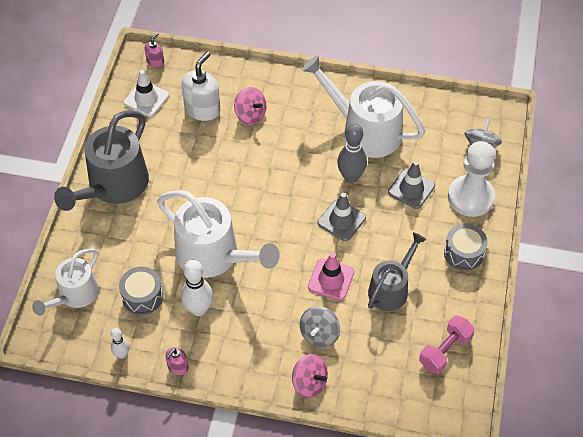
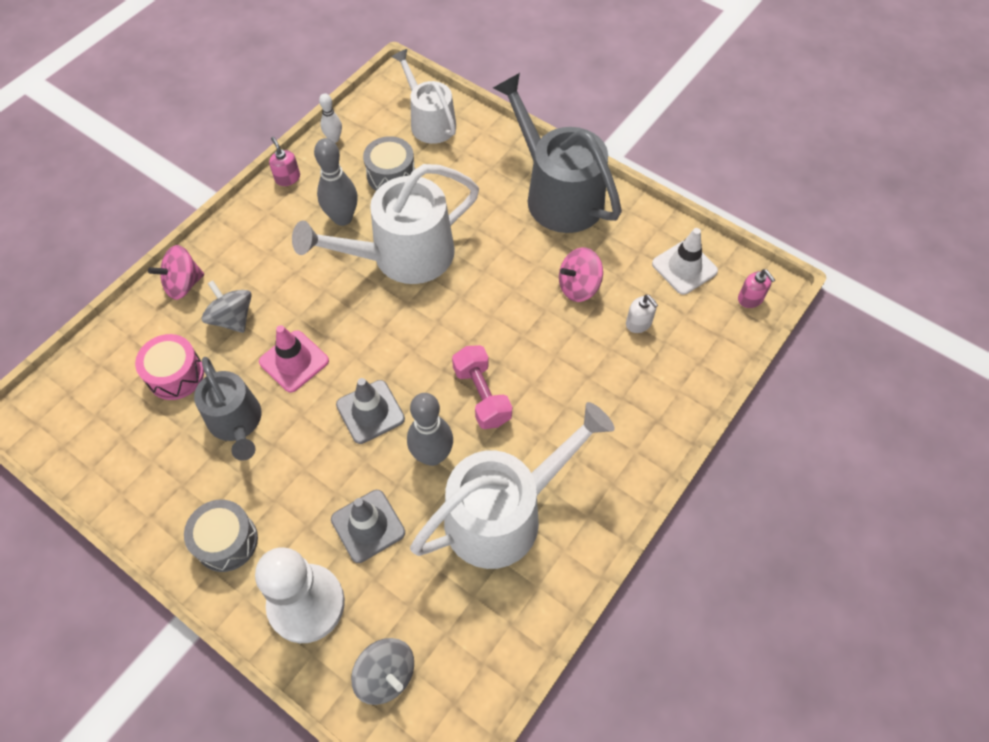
camera: 115 degrees right, 5 degrees up
white soap dispenser [181,51,220,121] -> white soap dispenser [626,295,658,333], size x0.52
white bowling pin [181,260,213,316] -> grey bowling pin [314,138,358,226]
pink spinning top [234,87,267,125] -> pink spinning top moved to [559,247,603,302]
pink dumbbell [419,315,475,374] -> pink dumbbell moved to [452,345,512,429]
none -> pink drum [135,334,204,400]

